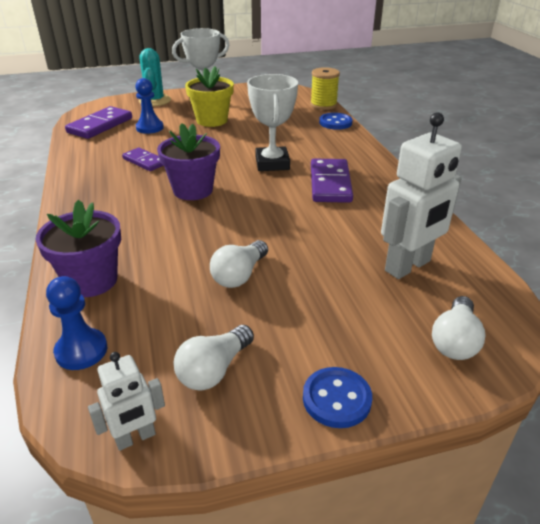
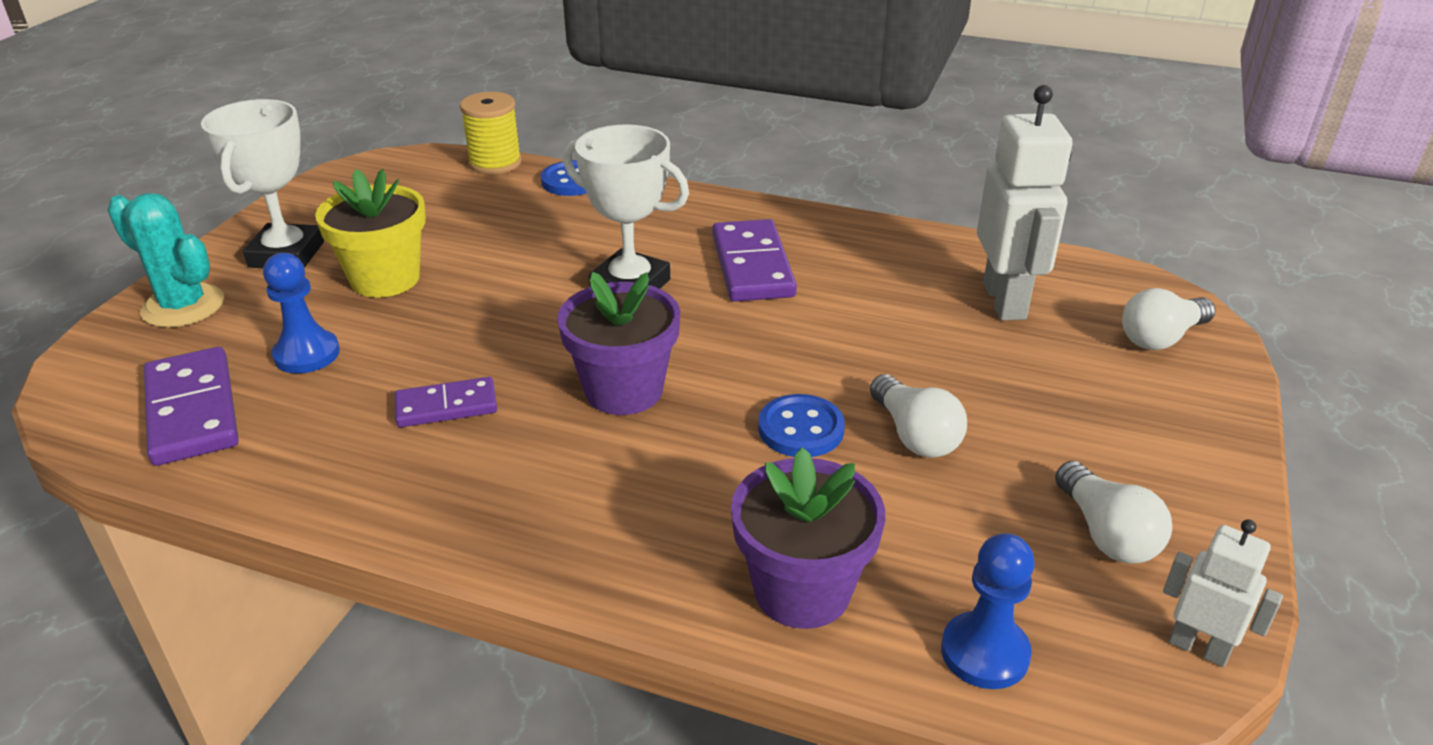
camera: 55 degrees left, 0 degrees up
white robot [88,352,165,451] -> white robot turned 60 degrees counterclockwise [1163,519,1283,667]
blue button [303,367,372,428] -> blue button moved to [758,394,845,457]
purple domino [311,159,353,203] -> purple domino turned 45 degrees clockwise [712,219,797,302]
white light bulb [432,296,486,360] -> white light bulb turned 90 degrees clockwise [1122,288,1216,350]

